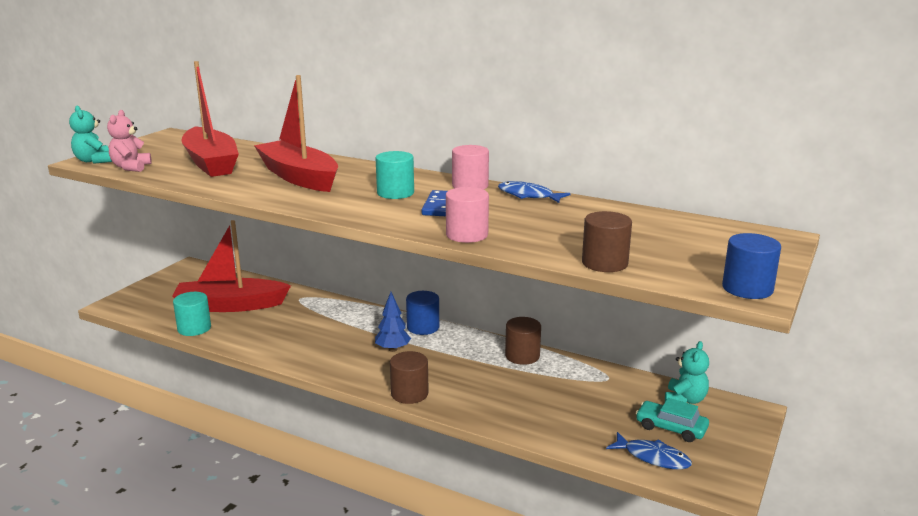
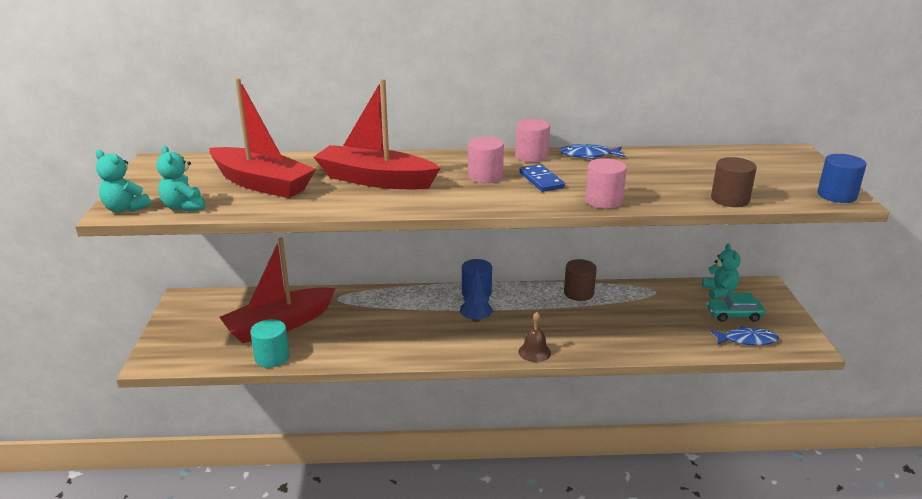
camera: 30 degrees left, 5 degrees up
pink teddy bear [107,110,152,172] -> turquoise teddy bear [156,146,205,212]
turquoise cylinder [376,151,414,199] -> pink cylinder [468,137,504,183]
brown cylinder [390,351,429,404] -> brown bell [519,312,551,362]

